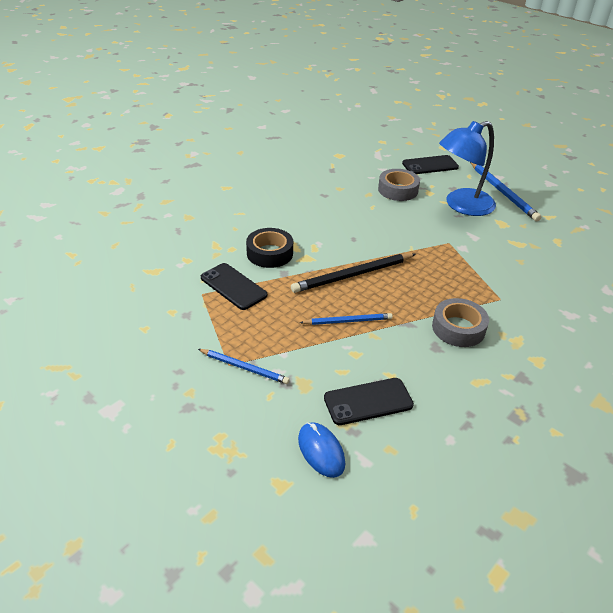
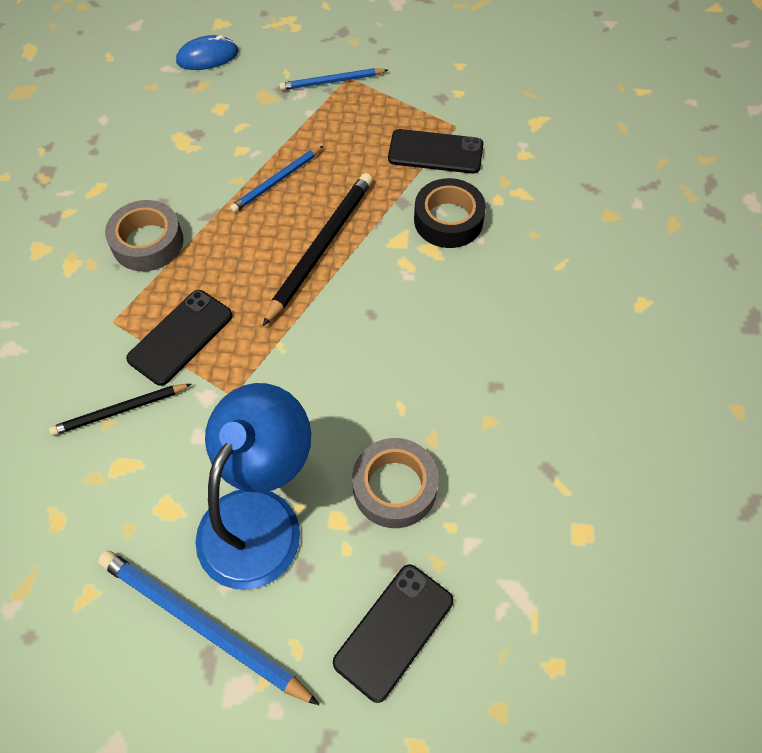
camera: 145 degrees right, 20 degrees up
blue mouse [298,422,345,478] -> blue mouse turned 45 degrees counterclockwise [176,35,238,70]
black phone [324,378,414,425] -> black phone moved to [126,290,233,386]
none -> black pencil [49,384,191,436]

